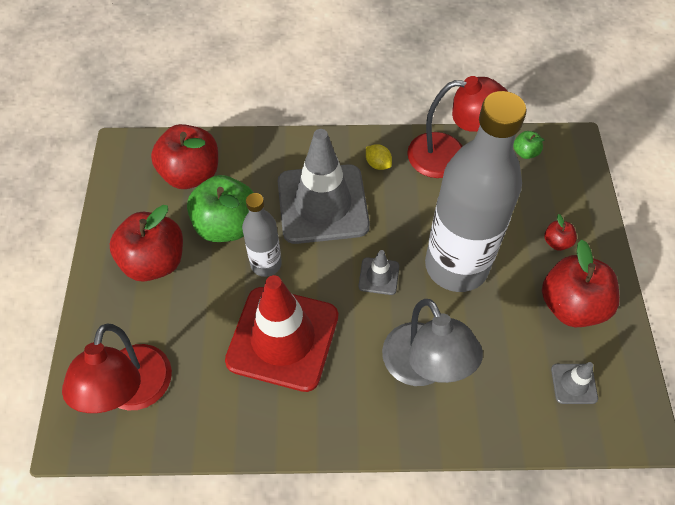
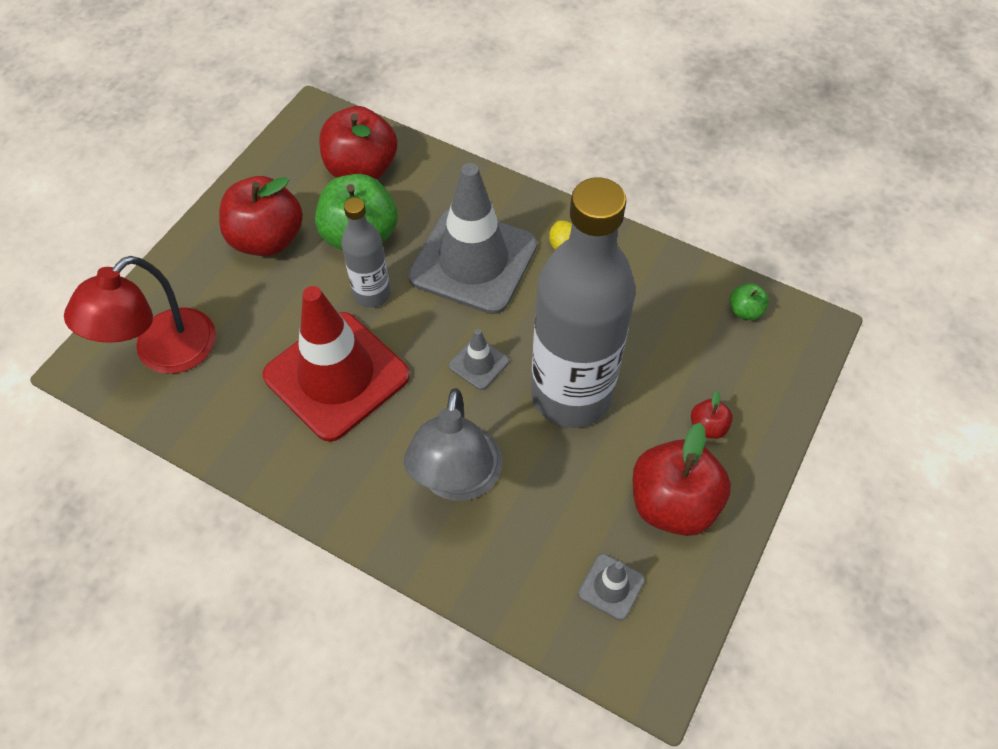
camera: 30 degrees right, 0 degrees up
red lamp [407,76,508,178] -> none

